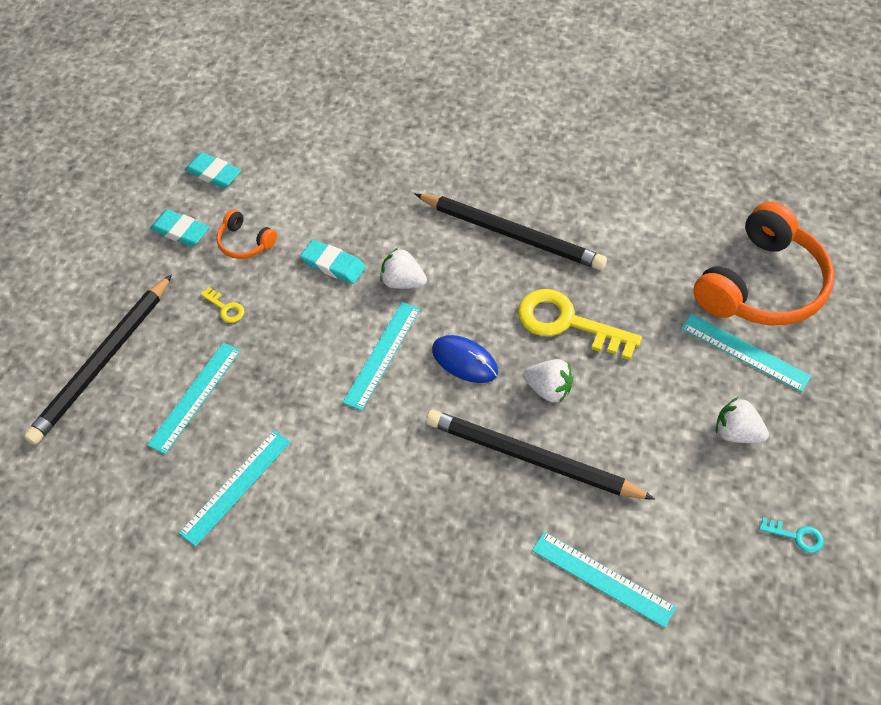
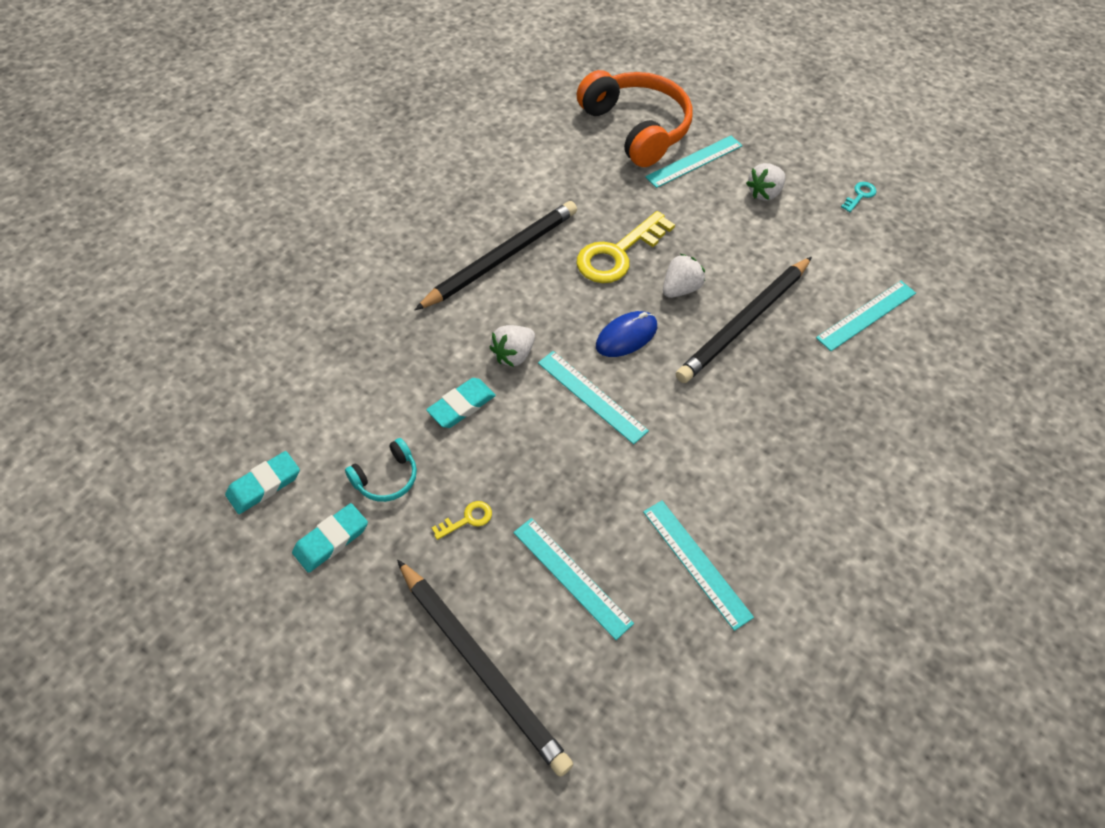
camera: 75 degrees left, 0 degrees up
orange headphones [216,209,277,259] -> turquoise headphones [345,438,417,502]

